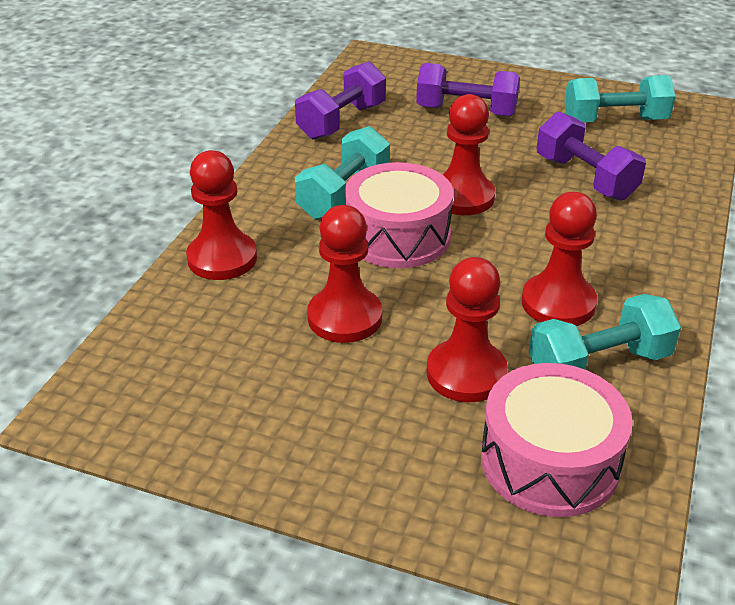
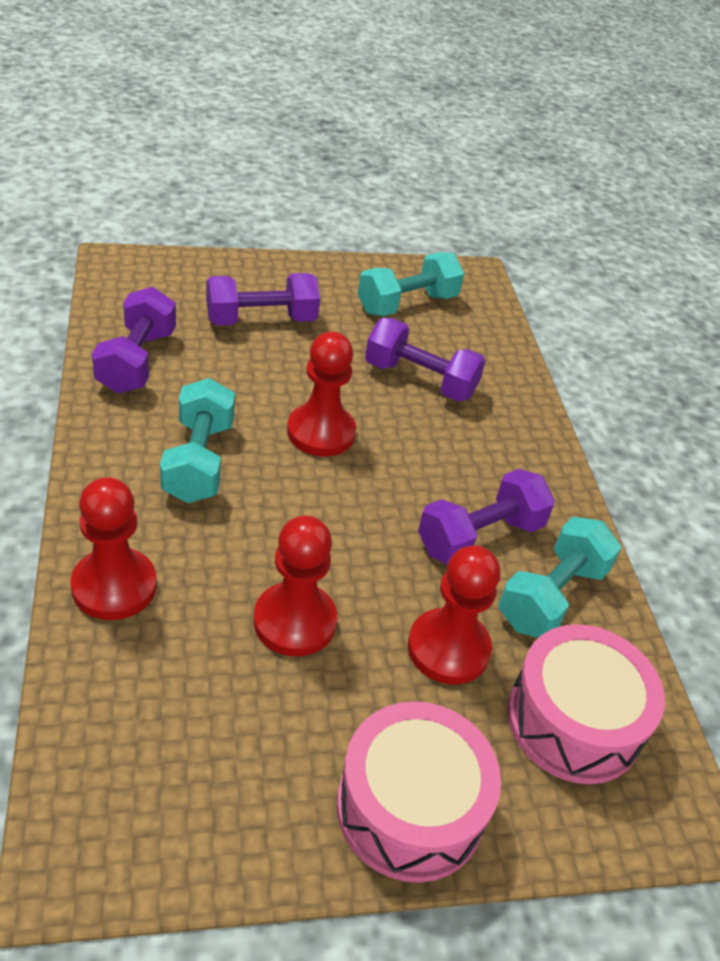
camera: 35 degrees left, 5 degrees up
pink drum [345,162,453,268] -> pink drum moved to [337,701,501,883]
red pawn [522,192,597,326] -> purple dumbbell [418,469,555,565]

